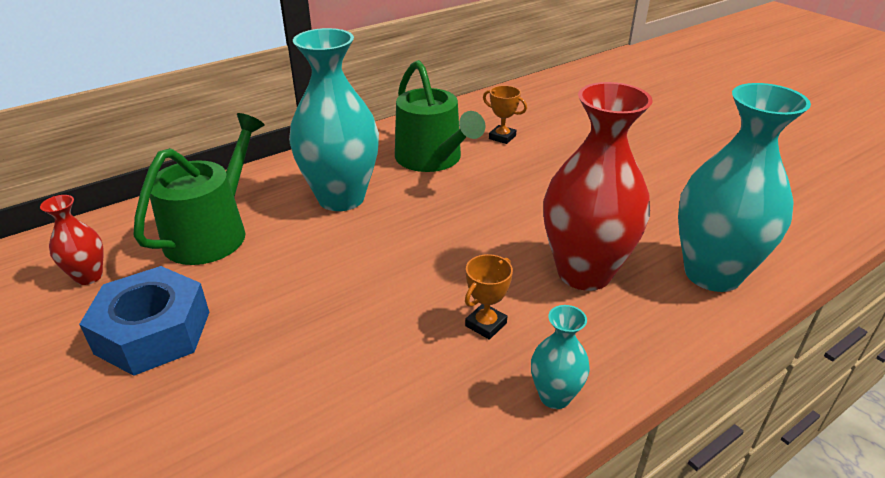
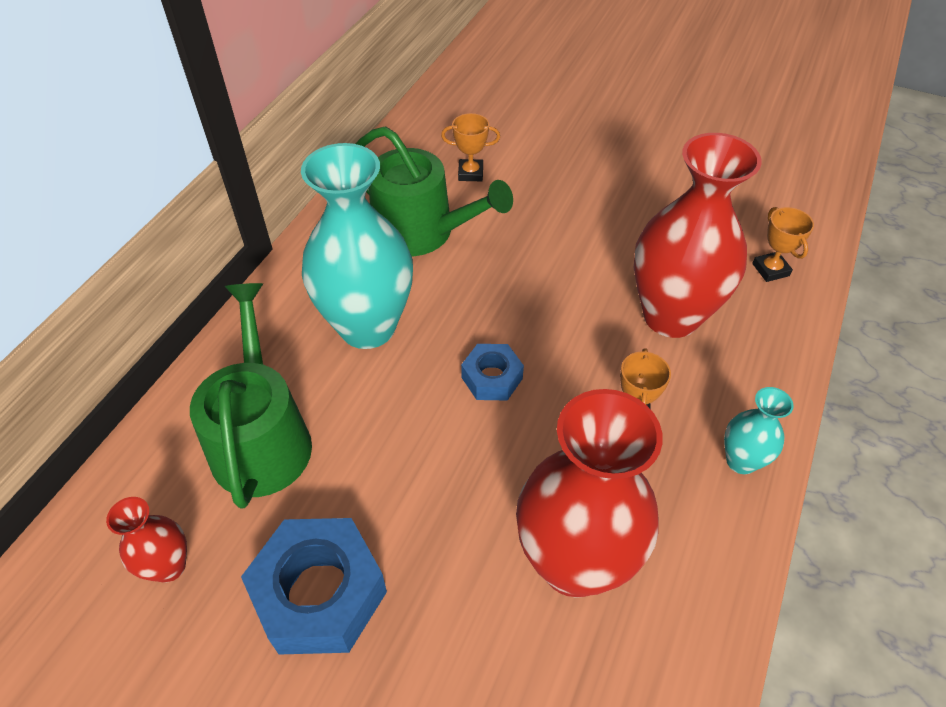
camera: 30 degrees left, 15 degrees up
turquoise vase [678,83,811,292] -> orange trophy [752,207,814,282]
none -> blue nut [461,344,524,401]
none -> red vase [516,389,663,598]

